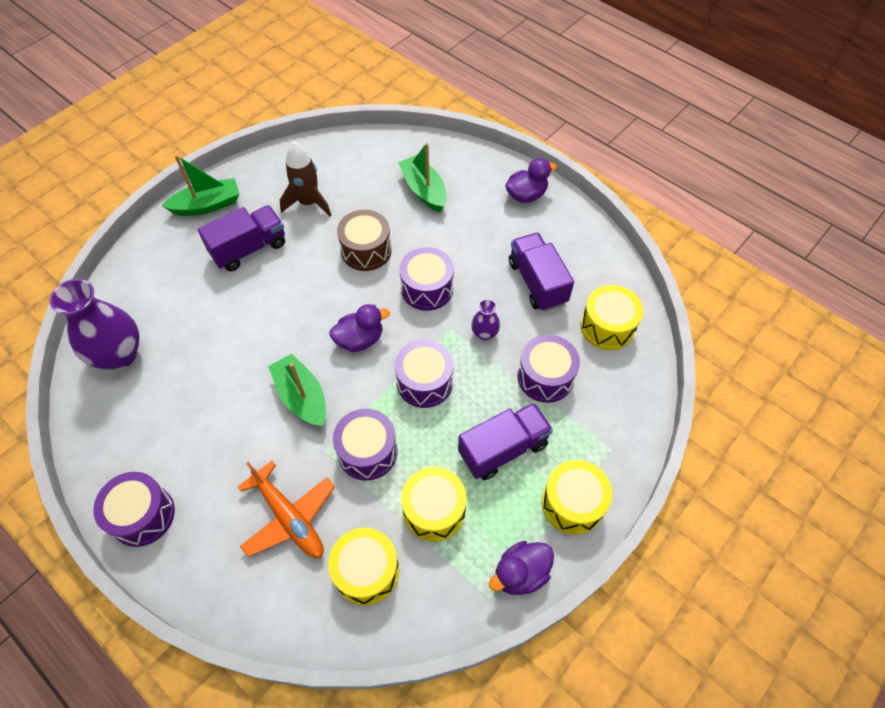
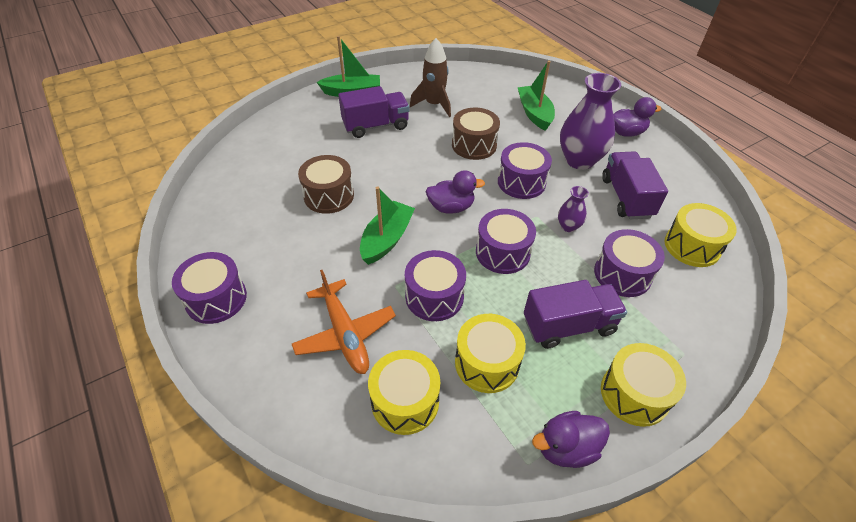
camera: 15 degrees right, 10 degrees down
purple vase [50,279,140,370] -> purple vase moved to [560,73,621,170]
green boat [268,353,326,427] -> green boat turned 45 degrees clockwise [360,187,415,265]
none -> brown drum [298,155,354,214]

